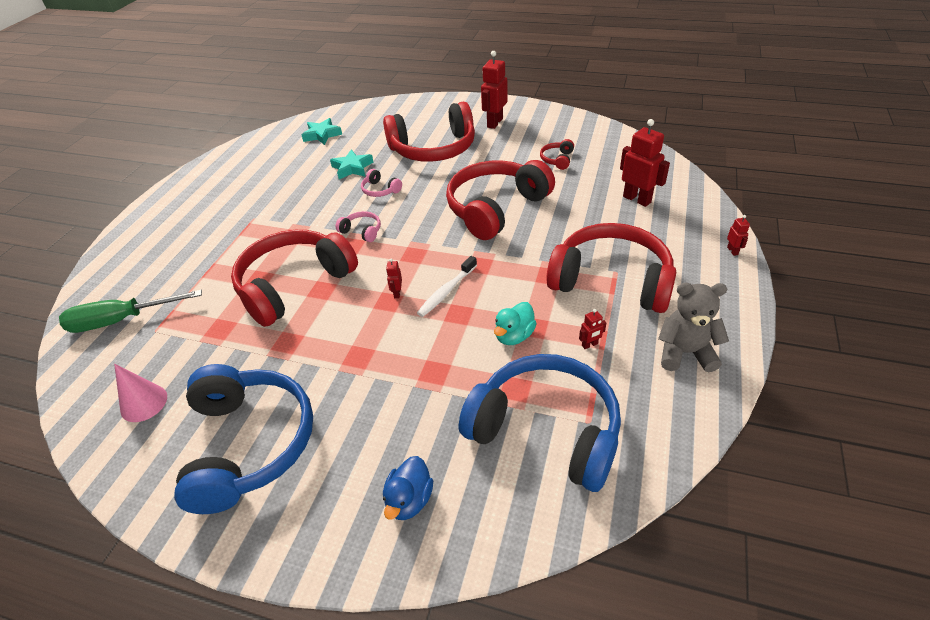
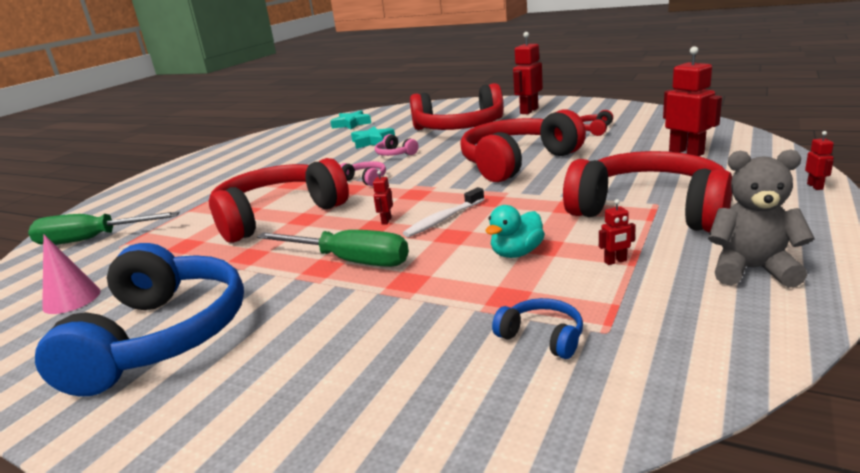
camera: 10 degrees right, 20 degrees down
blue duck [383,456,433,520] -> none
blue headphones [459,354,621,492] -> blue headphones [492,298,583,359], size x0.40
none -> green screwdriver [257,230,409,267]

